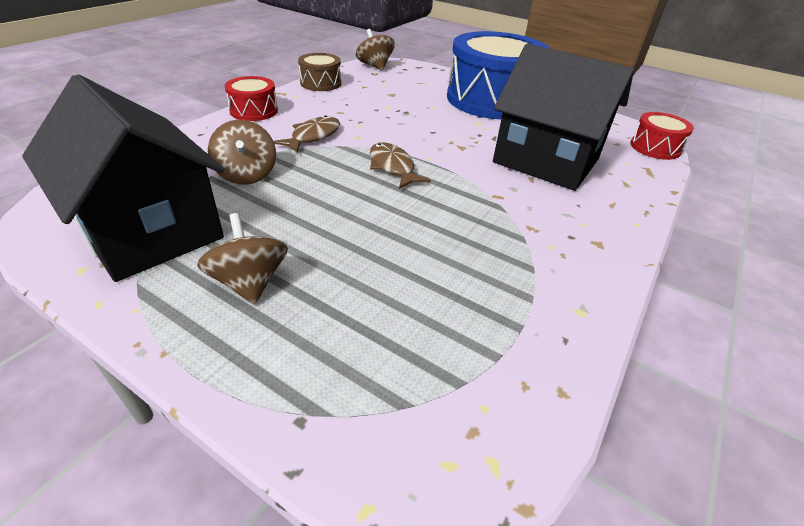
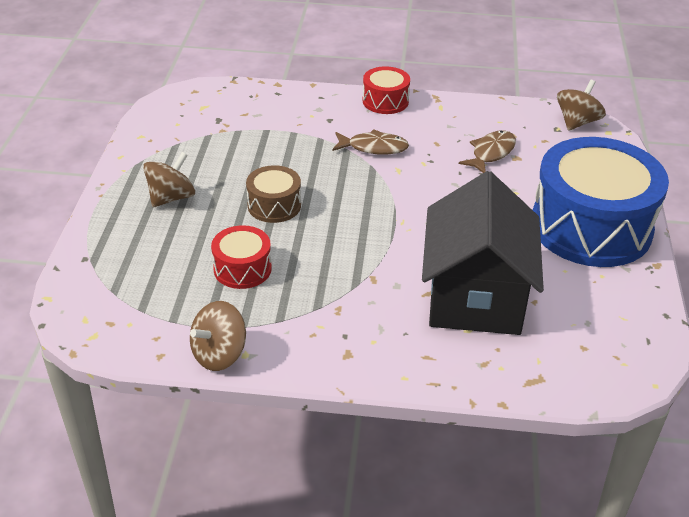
camera: 65 degrees right, 0 degrees up
black house [22,74,225,282] -> none
brown spinning top [208,120,276,185] -> brown spinning top moved to [190,301,246,371]
brown drum [298,53,341,91] -> brown drum moved to [246,165,301,223]
brown fish [370,142,431,189] -> brown fish moved to [459,130,516,173]
red drum [630,112,694,160] -> red drum moved to [211,225,272,289]

